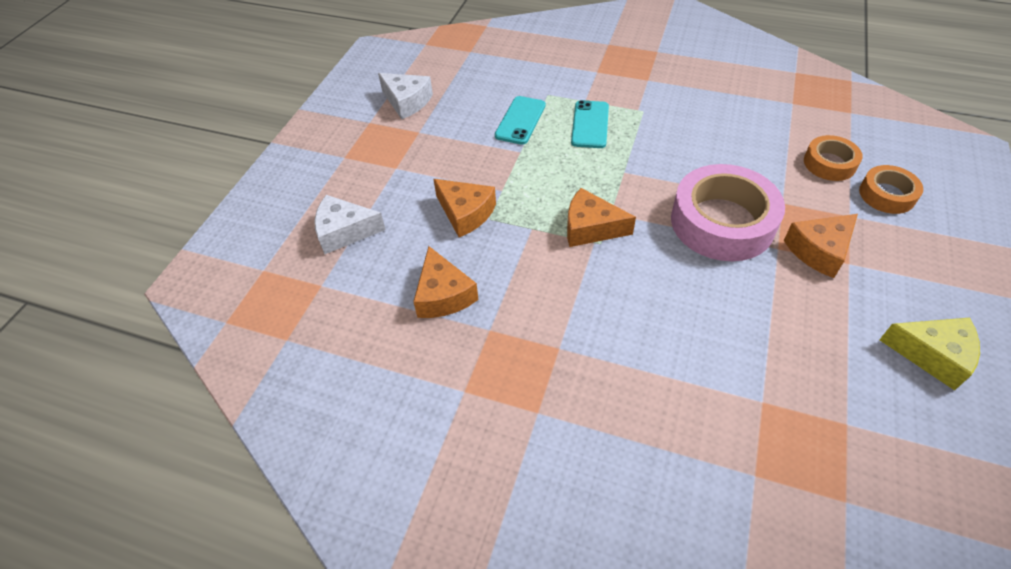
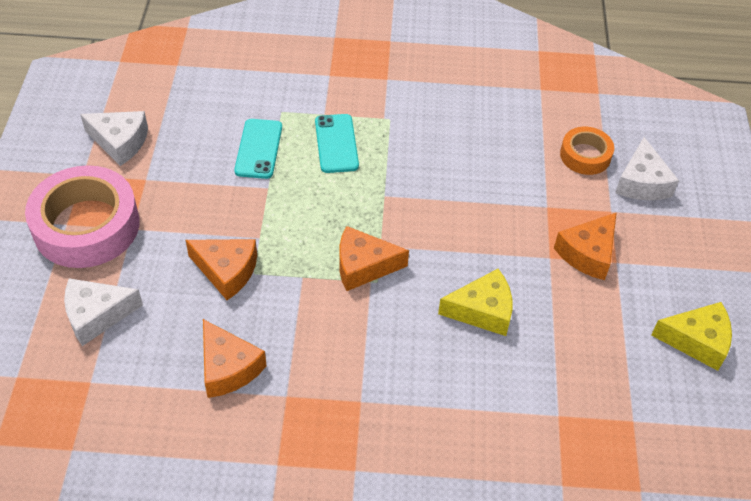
camera: 20 degrees left, 0 degrees up
pink tape [671,164,785,261] -> pink tape moved to [25,165,140,268]
orange tape [859,165,923,214] -> white cheese [615,137,679,200]
none -> yellow cheese [438,269,512,336]

